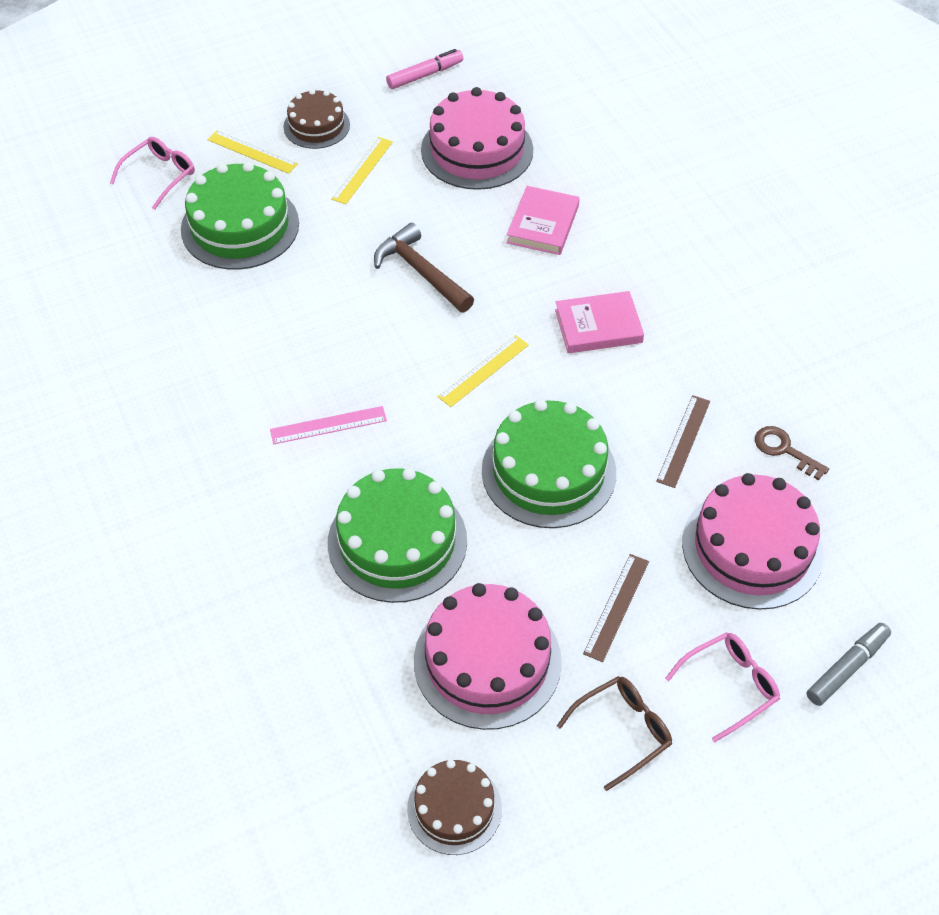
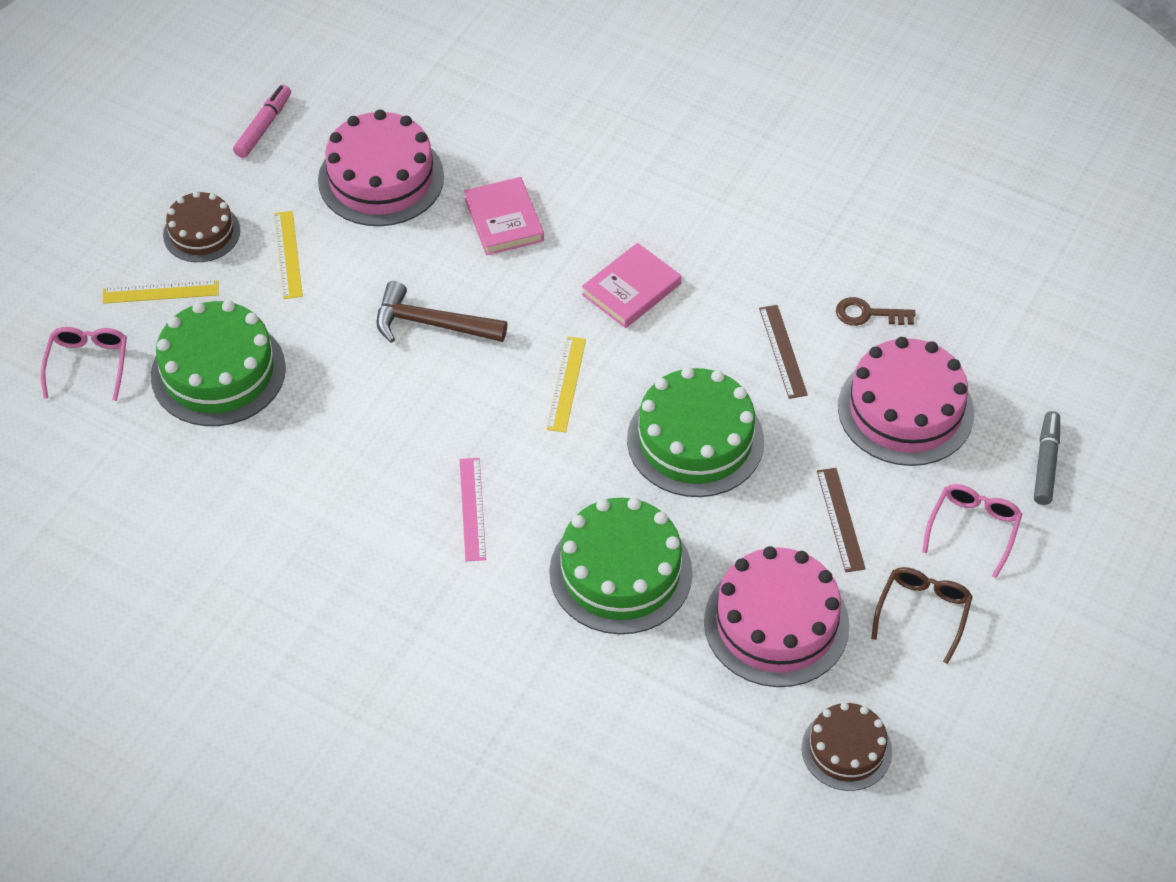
camera: 35 degrees left, 0 degrees up
pink ruler [270,406,387,444] -> pink ruler turned 45 degrees counterclockwise [460,458,486,561]

